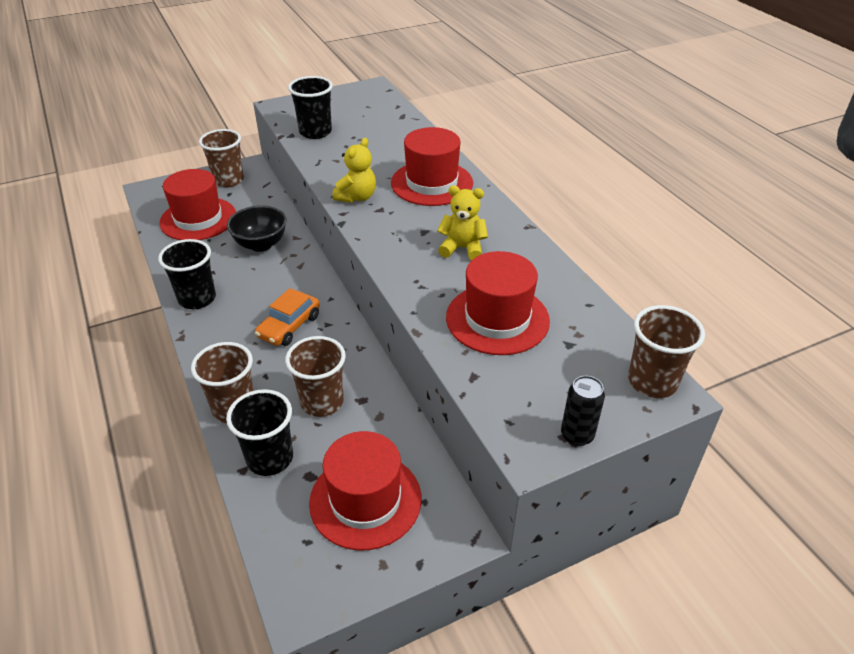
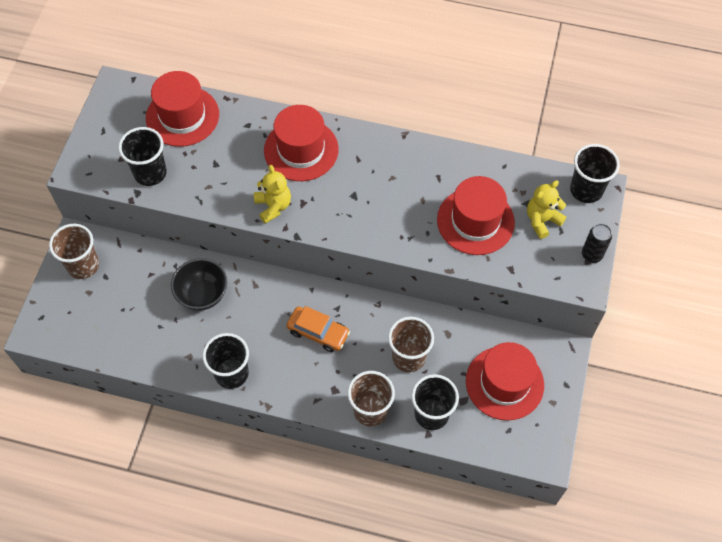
camera: 50 degrees left, 20 degrees up
red hat [159,169,236,240] -> red hat moved to [146,71,219,147]
orange car [255,288,320,346] -> orange car turned 45 degrees counterclockwise [287,306,350,352]
yellow teddy bear [437,186,488,261] -> yellow teddy bear moved to [527,181,566,239]
brown cup [628,305,705,398] -> black cup [570,144,620,203]

